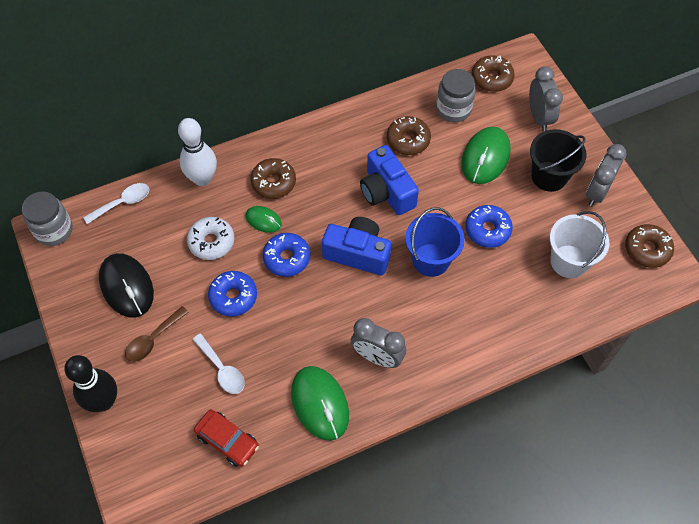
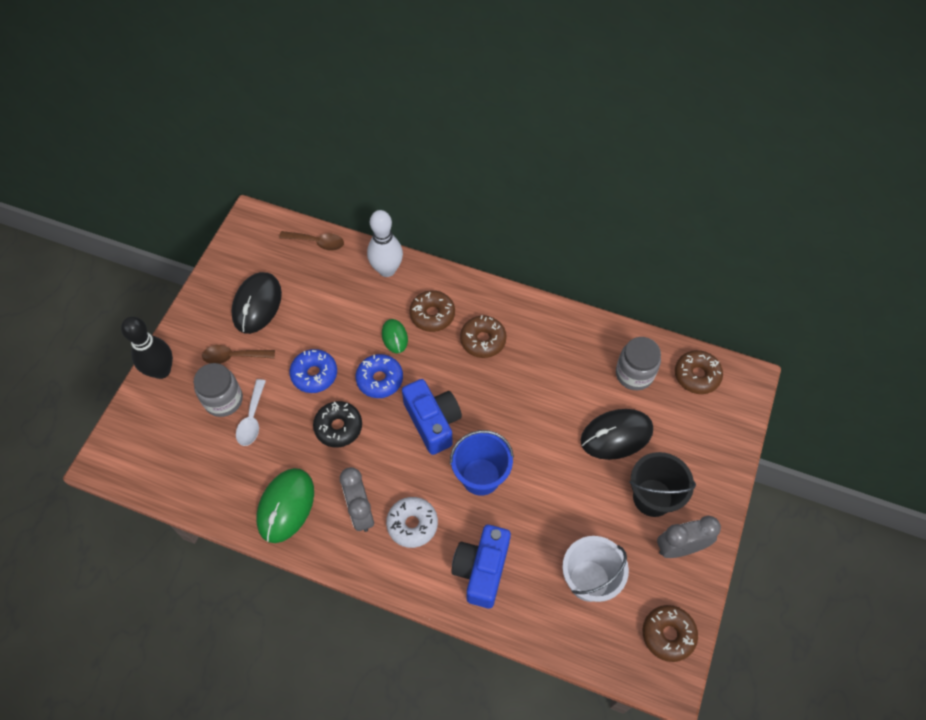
camera: 45 degrees right, 0 degrees up
grey jar [22,191,73,246] -> grey jar moved to [194,363,243,417]
white spoon [83,183,149,224] -> brown spoon [279,231,344,251]
white donut [187,217,234,260] -> white donut moved to [386,497,438,548]
red car [194,409,259,467] -> none
blue camera [360,145,419,215] -> blue camera moved to [451,525,511,608]
brown donut [387,116,431,155] -> brown donut moved to [460,315,507,358]
green mouse [461,127,511,184] -> black mouse [580,409,653,460]
blue donut [465,205,513,248] -> none
grey clock [529,66,563,131] -> none
none -> black donut [313,401,362,447]

